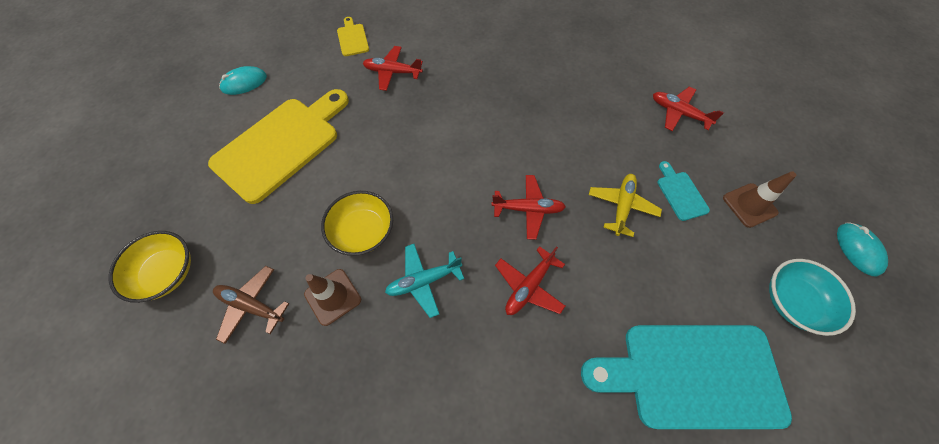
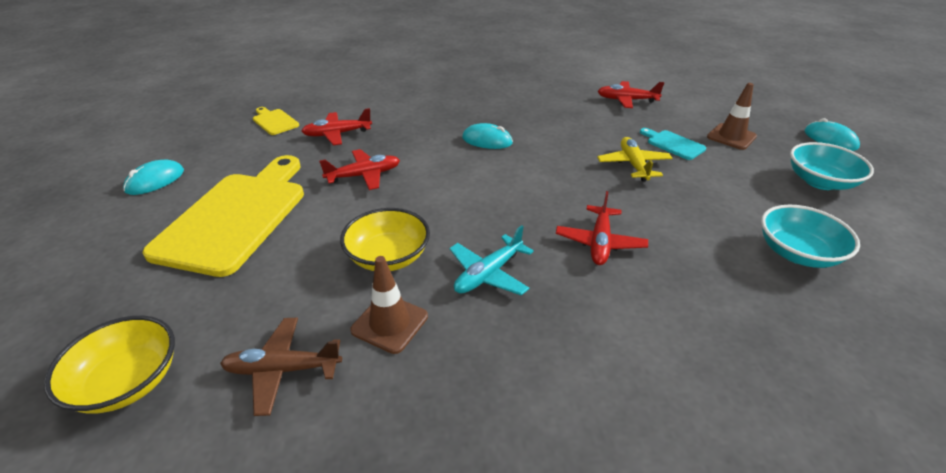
camera: 25 degrees left, 25 degrees down
red plane [491,175,566,240] -> red plane moved to [319,149,400,190]
turquoise cutting board [581,325,792,429] -> turquoise bowl [761,205,860,268]
none -> turquoise mouse [462,123,513,149]

